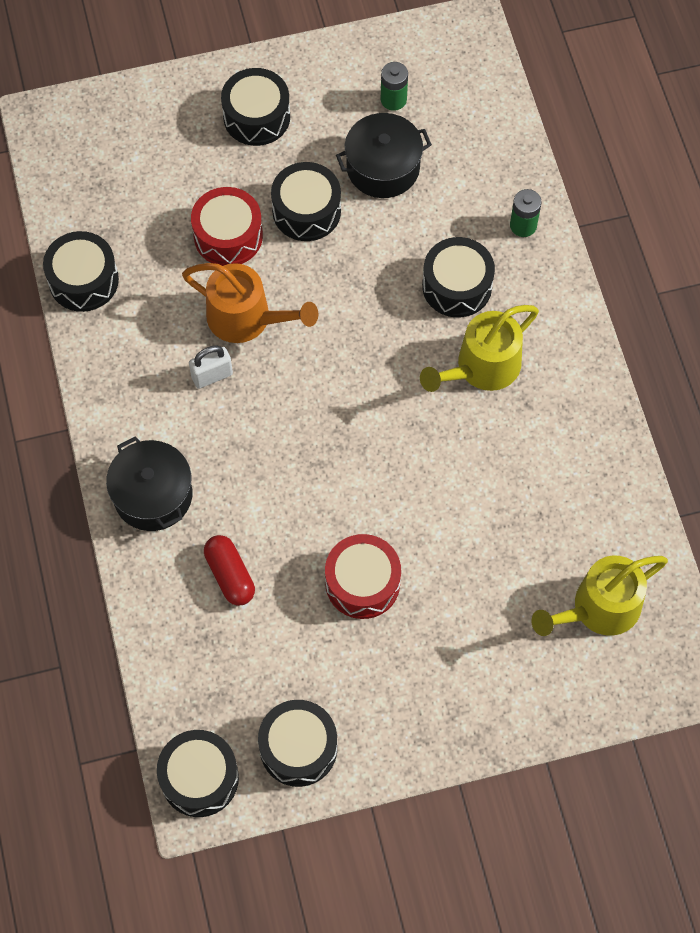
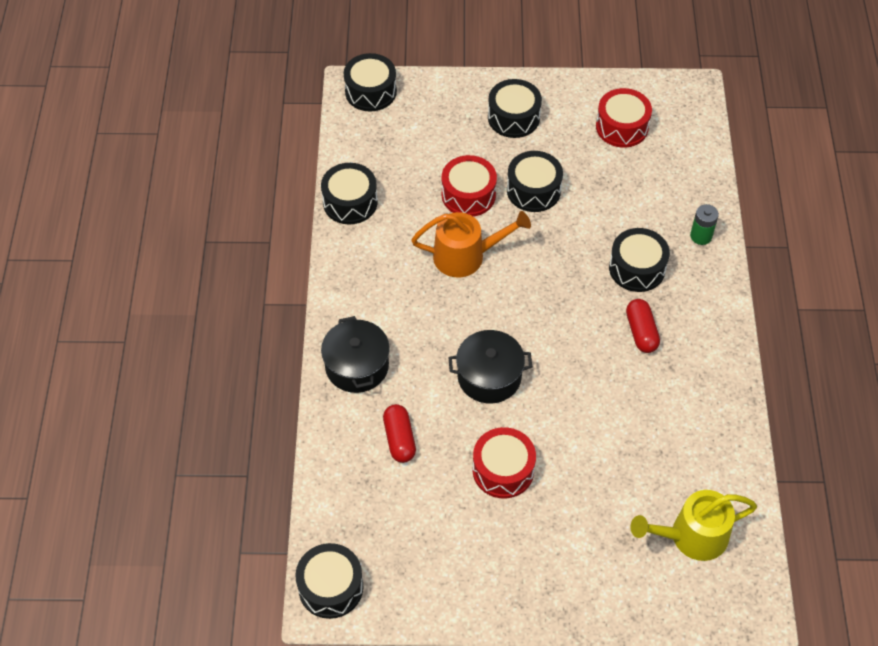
camera: 15 degrees right, 10 degrees down
orange watering can [182,263,318,343] -> orange watering can turned 45 degrees counterclockwise [411,211,531,277]
white padlock [189,345,233,389] -> none
black drum [258,700,337,787] -> black drum moved to [344,53,397,111]
black pot [336,113,432,198] -> black pot moved to [448,330,532,404]
green battery [381,62,408,111] -> red drum [596,88,652,148]
yellow watering can [420,305,539,392] -> red capsule [626,299,660,353]

